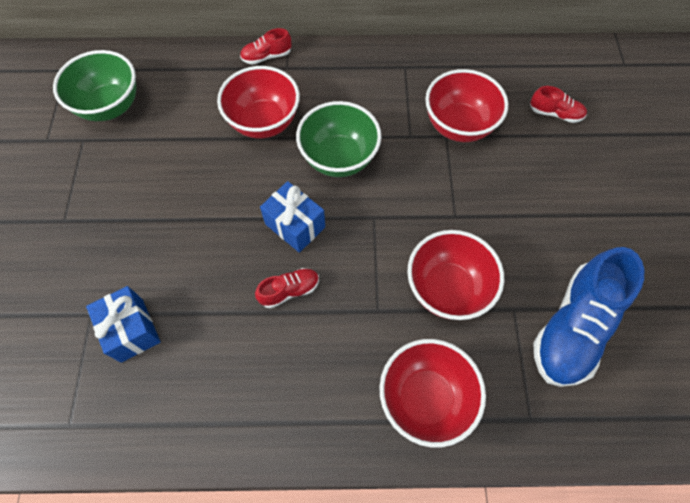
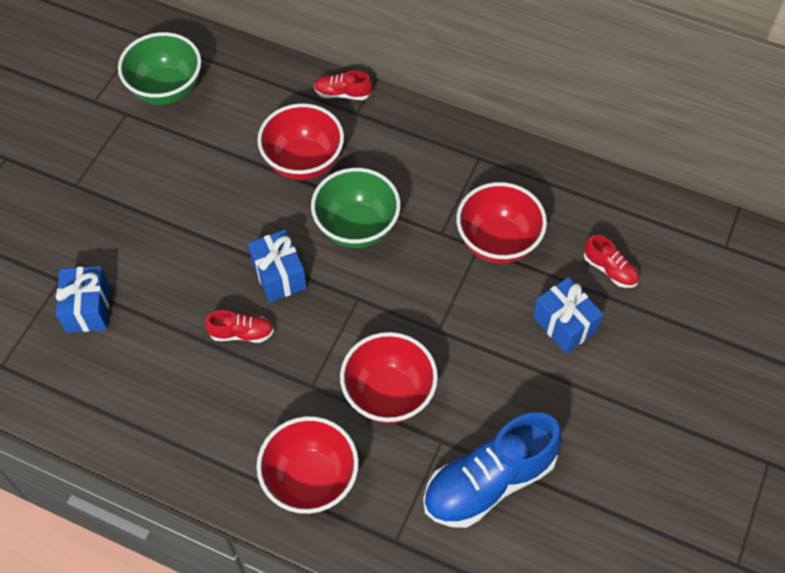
camera: 25 degrees right, 5 degrees down
none -> blue gift [533,277,603,353]

